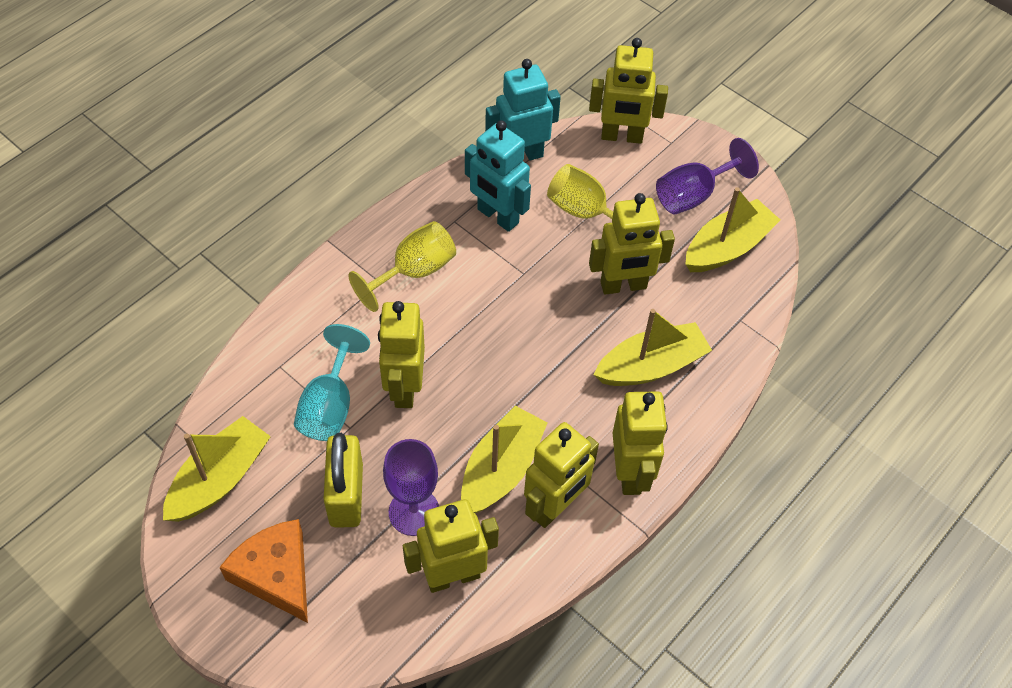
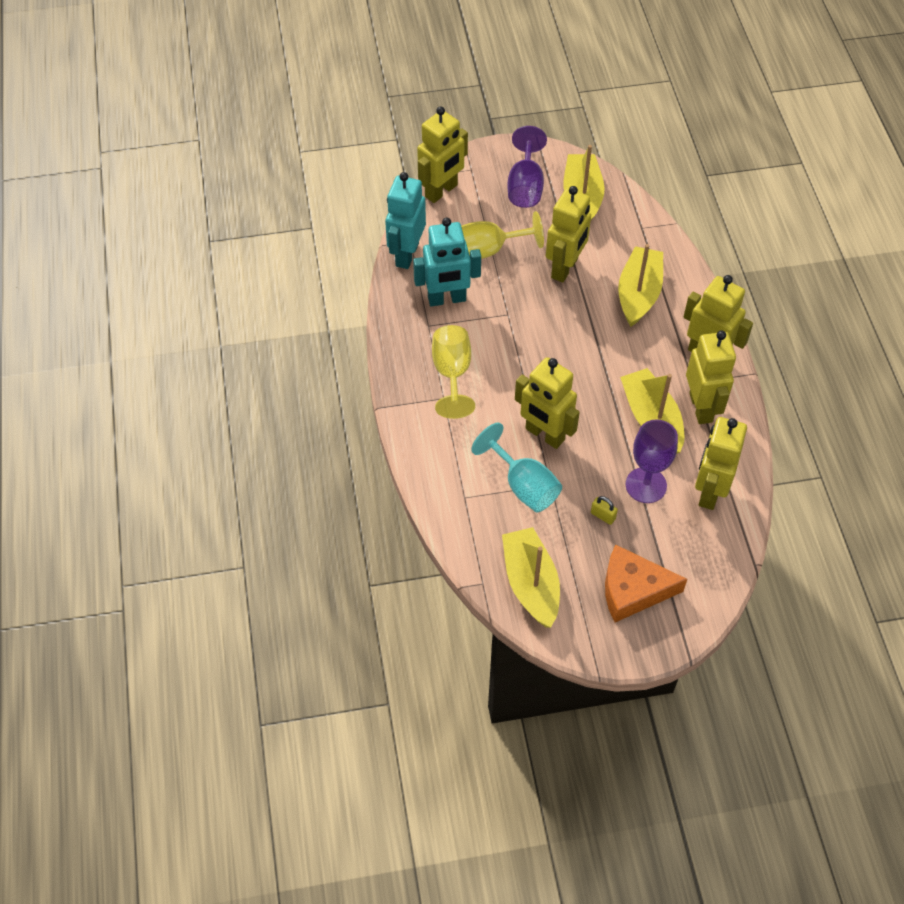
camera: 50 degrees left, 0 degrees up
yellow padlock [323,433,363,528] -> yellow padlock [591,496,618,525], size x0.41

